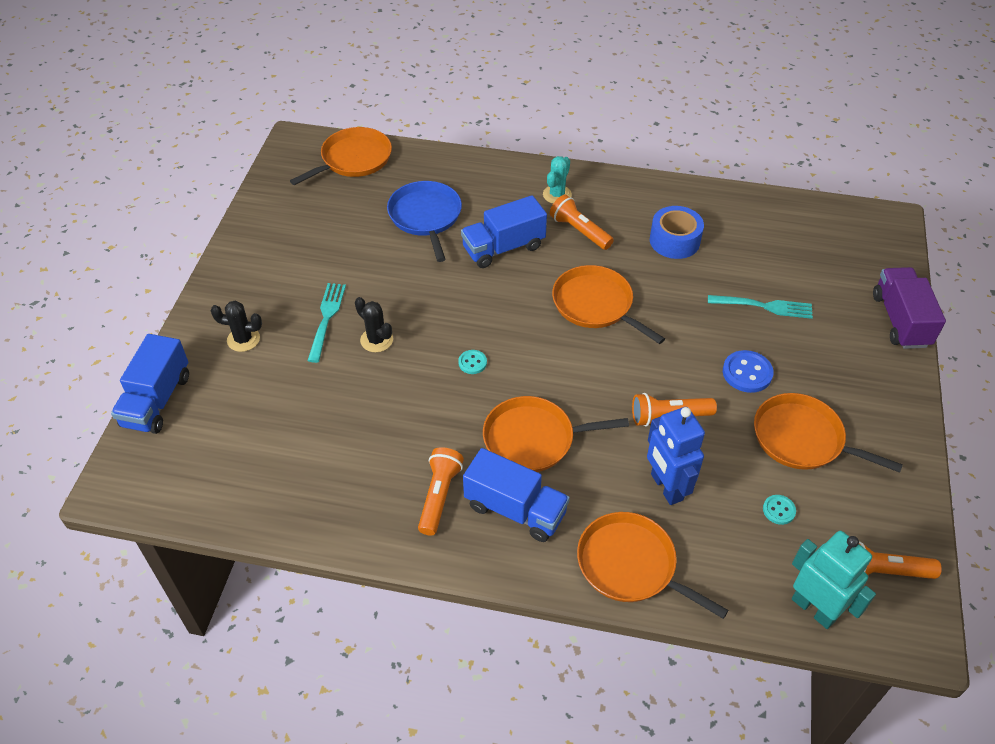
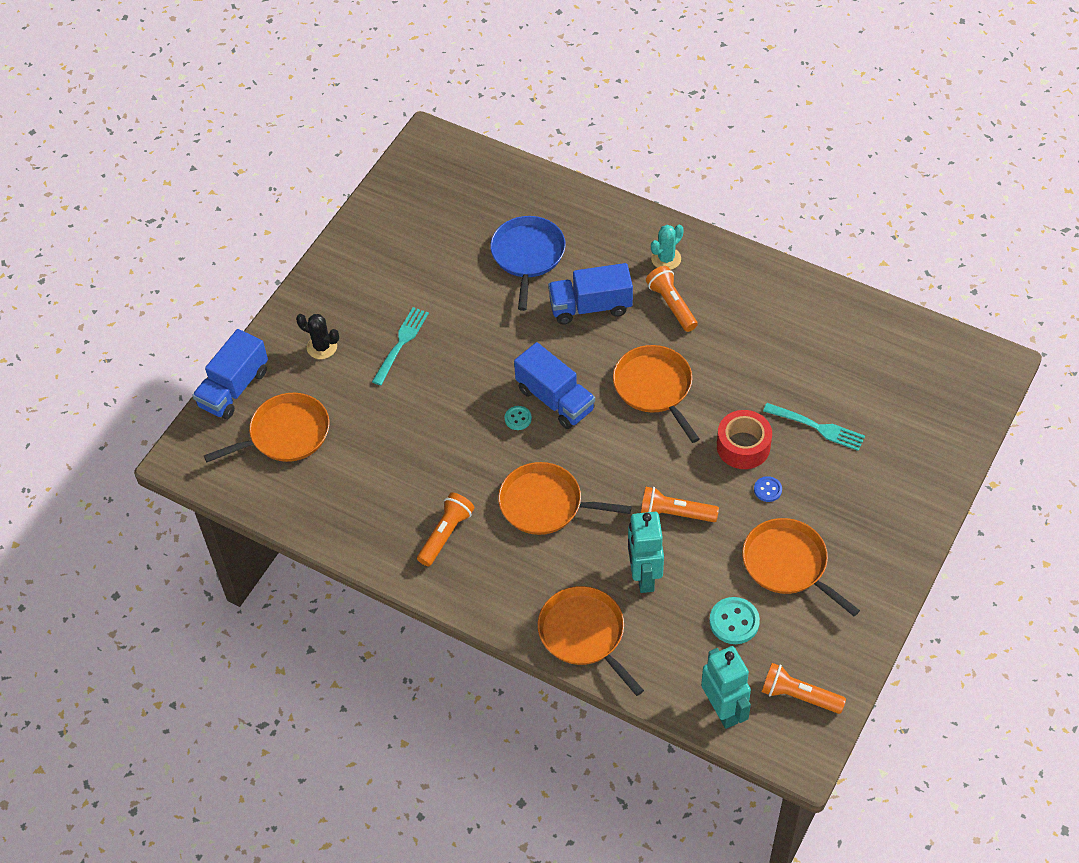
camera: 20 degrees right, 5 degrees up
orange pan [290,127,392,185] -> orange pan moved to [204,393,329,462]
black cactus [355,297,393,352] -> none
blue truck [463,448,570,542] -> blue truck moved to [514,342,595,429]
blue robot [647,407,705,505] -> turquoise robot [628,512,664,593]
blue tape [650,206,704,259] -> none
blue button [723,350,773,393] -> blue button [754,476,782,502], size x0.59
turquoise button [763,495,796,525] -> turquoise button [709,597,760,644], size x1.70
purple truck [873,267,946,349] -> none
none -> red tape [717,410,772,469]

